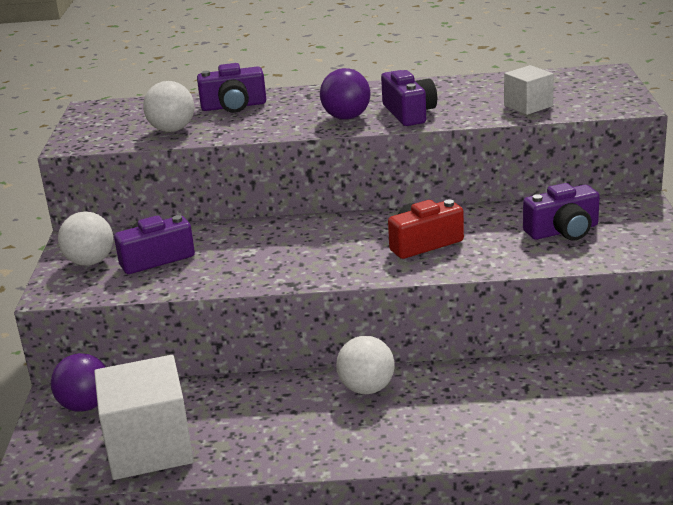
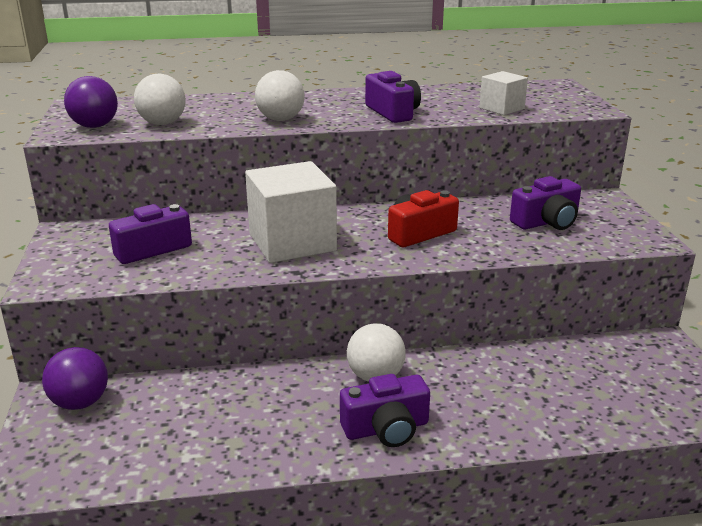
camera: 10 degrees left, 0 degrees up
white ball [58,211,113,266] -> white ball moved to [255,70,305,121]
white cube [94,355,194,480] -> white cube moved to [245,161,337,263]
purple camera [197,63,266,113] -> purple camera moved to [340,374,430,447]
purple ball [320,68,370,120] -> purple ball moved to [64,76,118,128]

